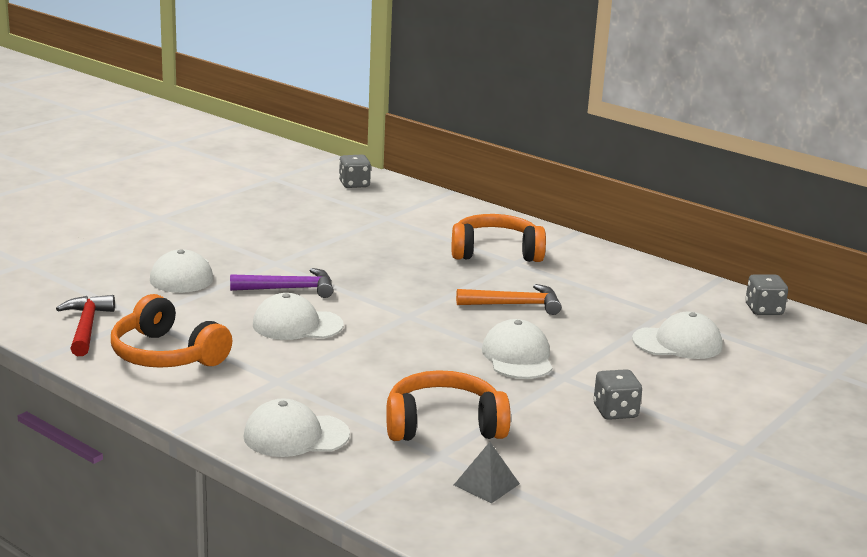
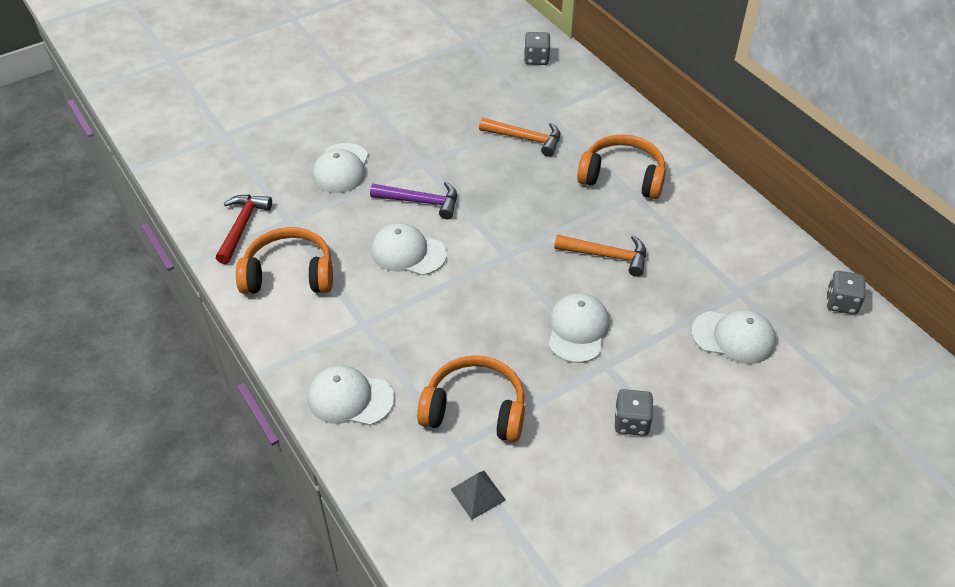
camera: 20 degrees right, 25 degrees up
orange headphones [111,294,232,368] -> orange headphones turned 120 degrees clockwise [236,227,333,294]
none -> orange hammer [479,118,560,157]

